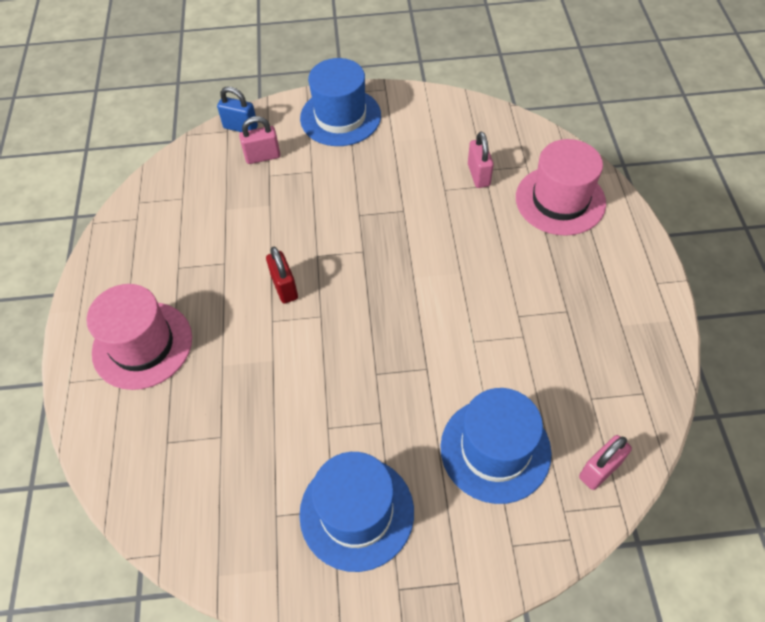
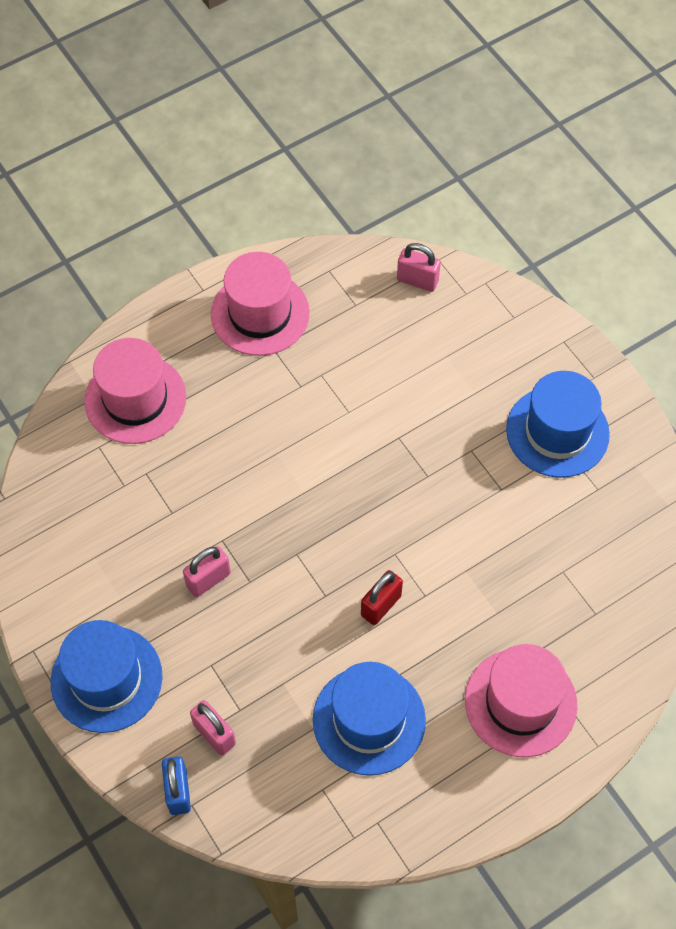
camera: 120 degrees left, 5 degrees up
blue hat [440,388,552,504] -> blue hat moved to [313,662,426,776]
pink padlock [468,131,494,188] -> pink padlock moved to [183,546,231,597]
none -> pink hat [211,252,310,356]

